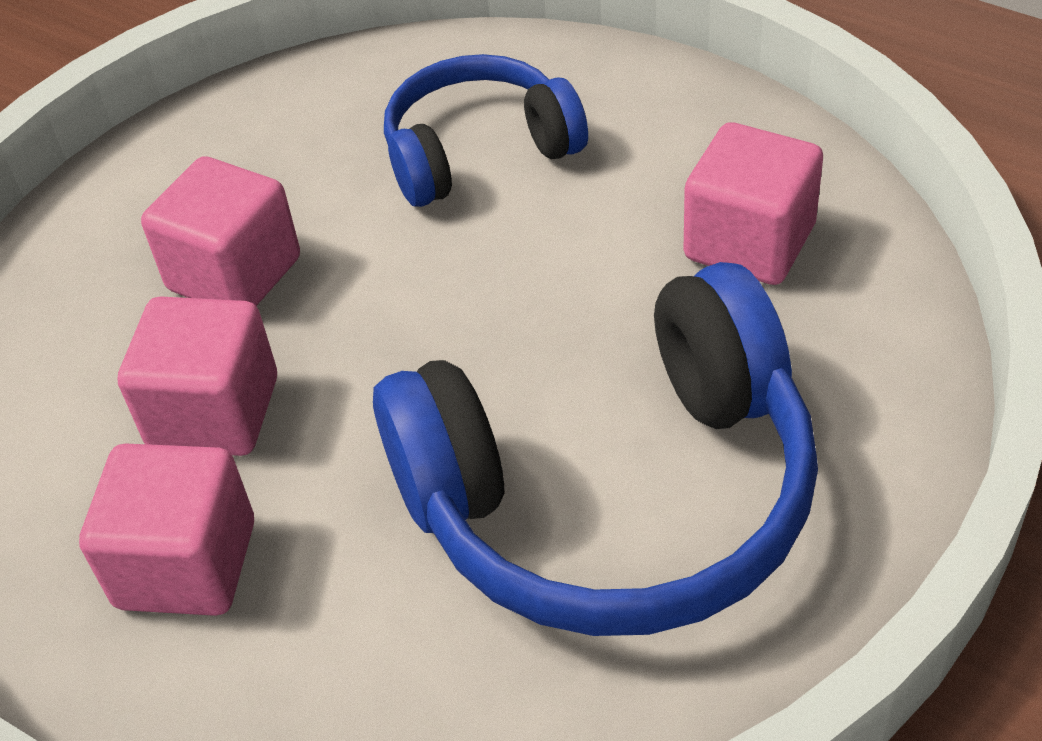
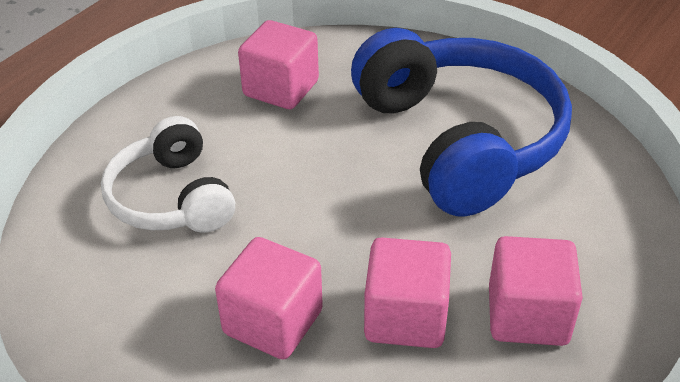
camera: 95 degrees left, 5 degrees down
blue headphones [384,54,588,207] -> white headphones [101,116,235,233]

